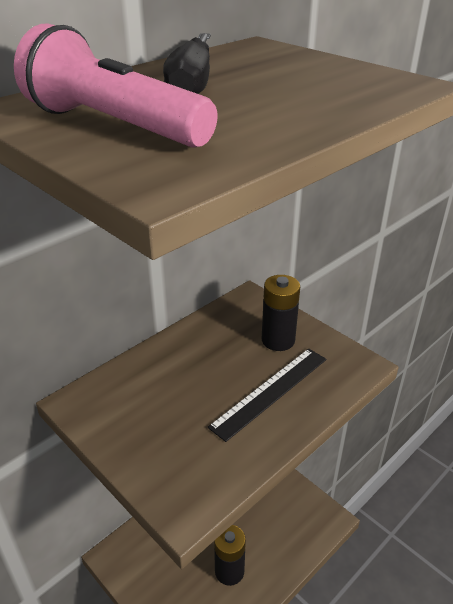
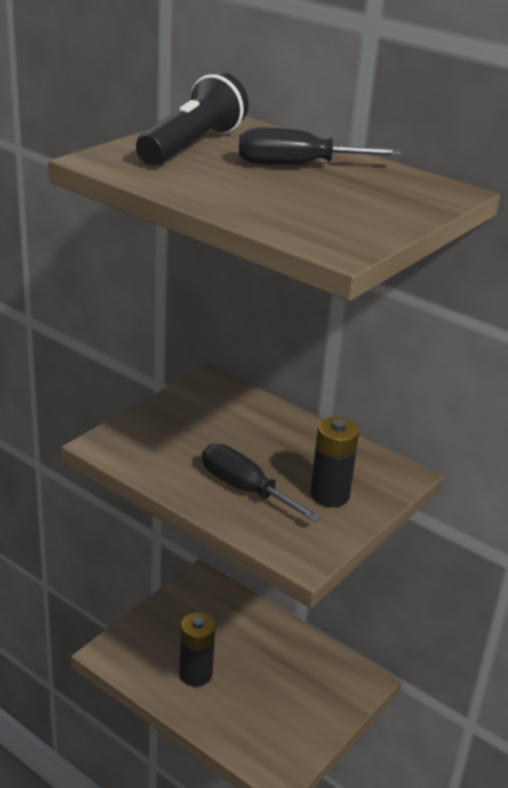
camera: 80 degrees right, 5 degrees down
pink flashlight [14,23,217,148] -> black flashlight [136,72,249,166]
black ruler [208,348,326,442] -> black screwdriver [202,444,321,522]

